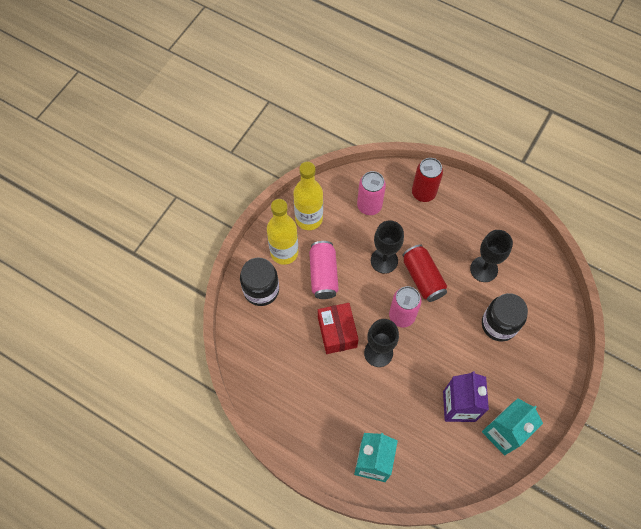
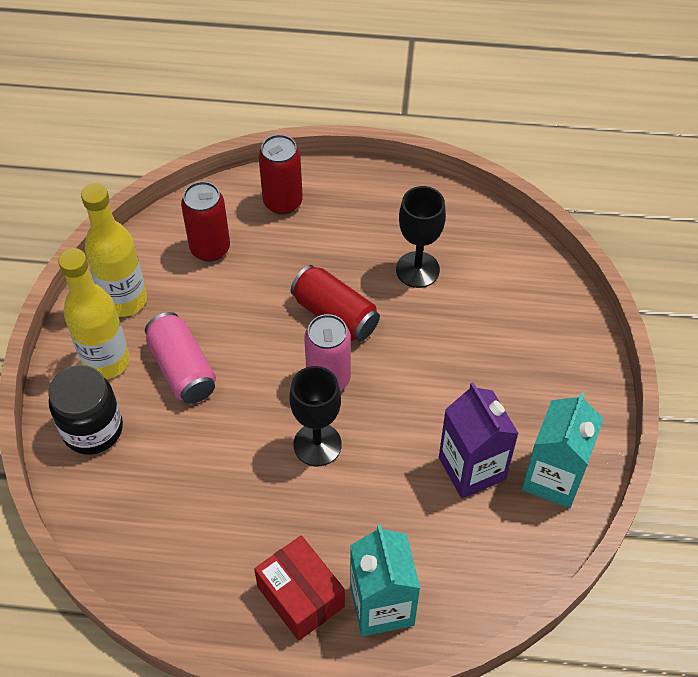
camera: 25 degrees left, 10 degrees down
red box [318,303,359,354] -> red box moved to [254,535,345,641]
pink can [357,171,386,215] -> red can [181,181,230,262]
black goblet [371,220,404,274] -> none
black jar [482,293,528,342] -> none

